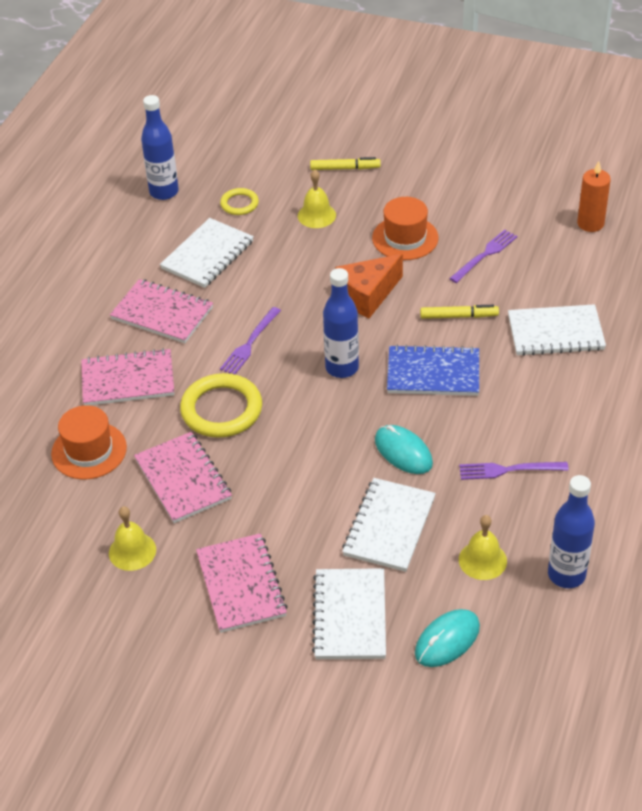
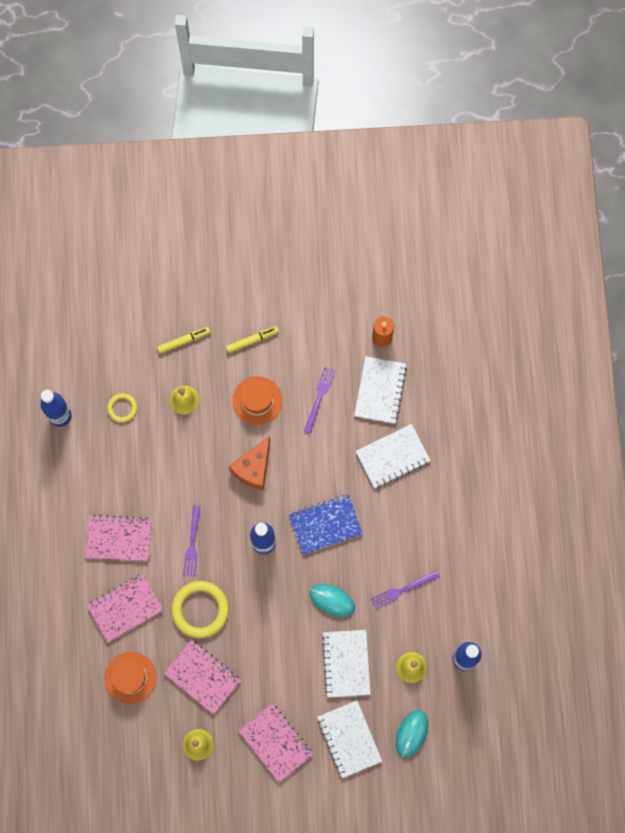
camera: 25 degrees left, 30 degrees up
white notebook [160,218,254,288] -> white notebook moved to [354,356,407,424]
yellow marker [420,305,499,319] -> yellow marker moved to [226,326,279,353]

